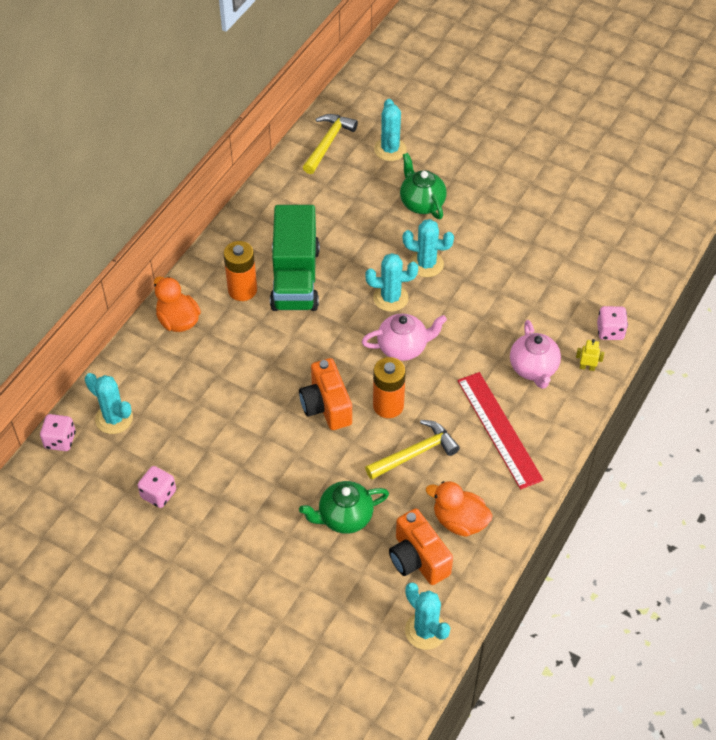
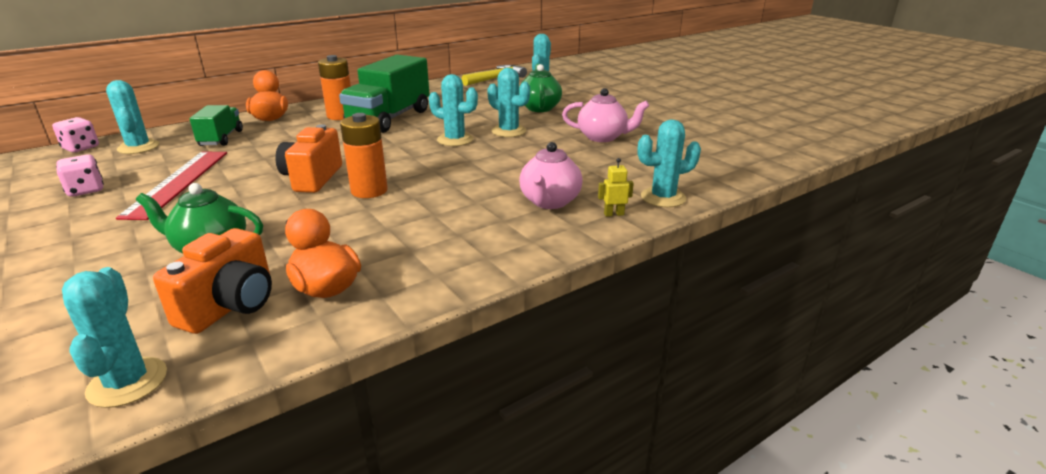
camera: 25 degrees right, 25 degrees down
pink teapot [362,314,447,361] -> pink teapot moved to [562,88,649,142]
yellow hammer [365,420,460,480] -> none
orange camera [389,508,453,585] -> orange camera turned 150 degrees counterclockwise [153,228,272,334]
red ruler [457,372,543,489] -> red ruler moved to [116,152,227,220]
yellow robot [576,339,605,371] -> yellow robot turned 45 degrees counterclockwise [598,158,634,217]
pink dice [597,306,628,340] -> turquoise cactus [638,120,701,207]
none -> green truck [189,105,243,146]

